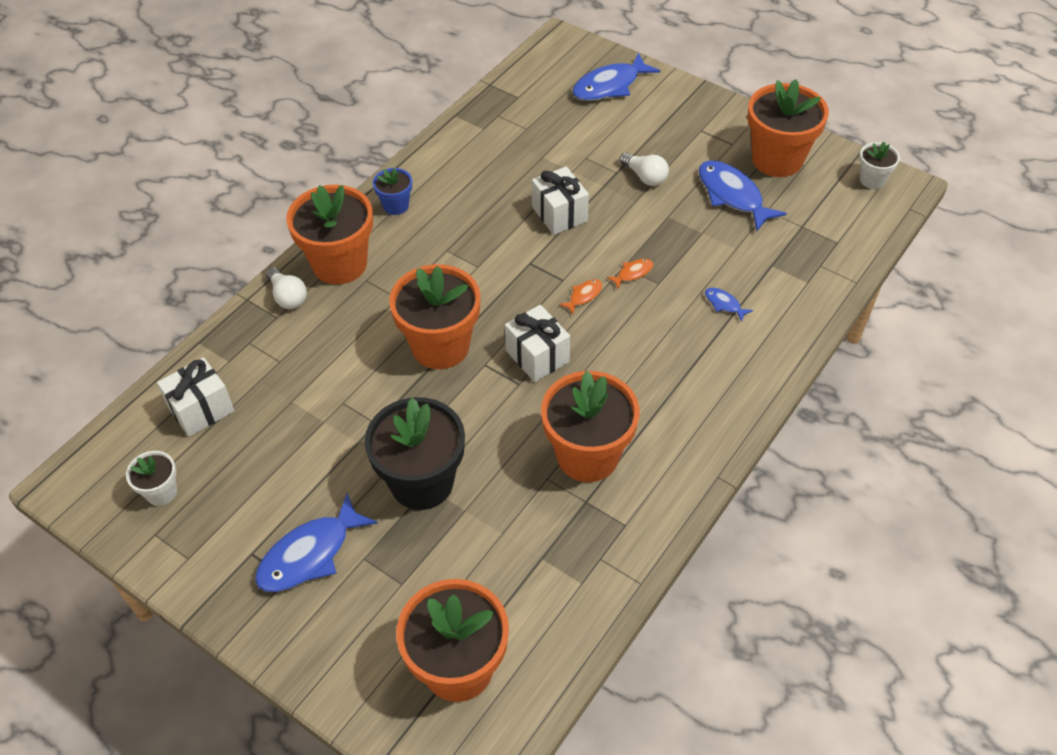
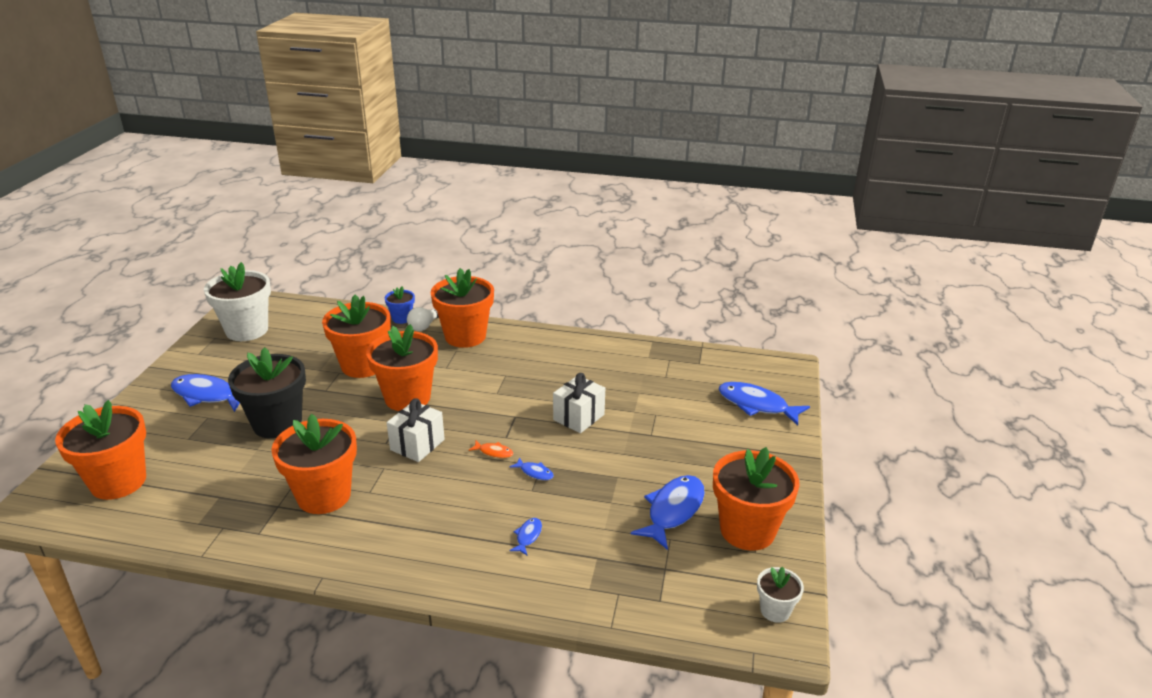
camera: 65 degrees right, 20 degrees down
white flower pot [126,451,177,506] -> white flower pot [204,262,271,341], size x2.02
white gift [157,357,235,437] -> none
blue flower pot [373,168,412,215] -> blue flower pot moved to [385,286,415,324]
orange fish [606,259,653,289] -> blue fish [510,457,554,480]
white light bulb [620,152,669,186] -> none
none -> orange flower pot [322,295,391,378]

